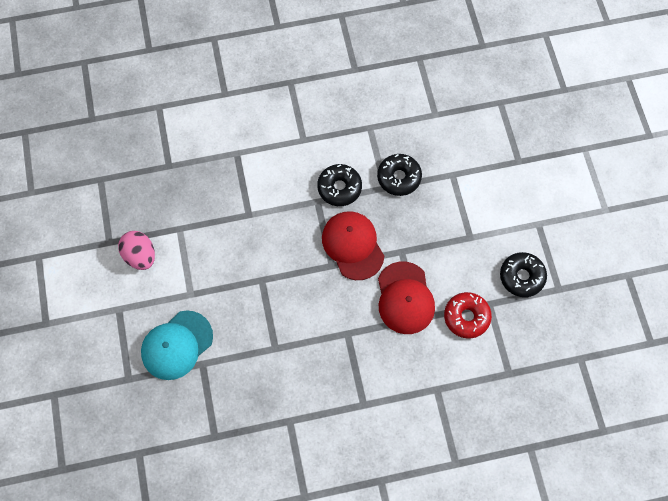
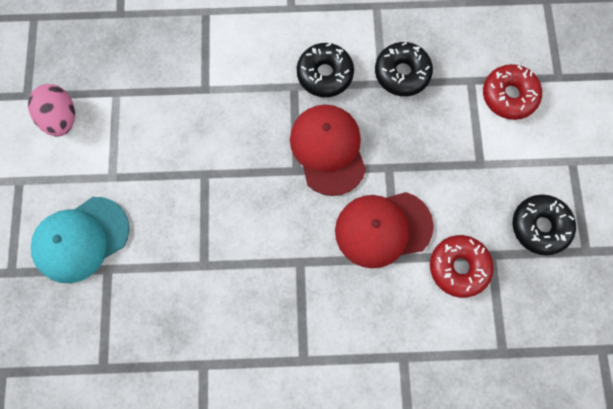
camera: 10 degrees right, 5 degrees up
red cap [378,262,435,334] -> red cap turned 75 degrees clockwise [335,192,434,268]
none -> red donut [483,64,542,120]

